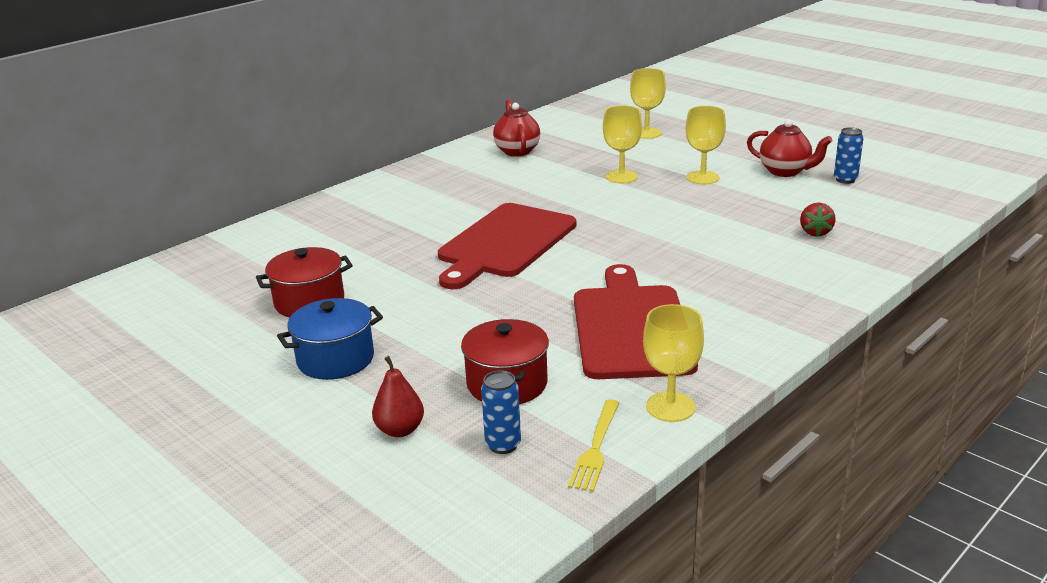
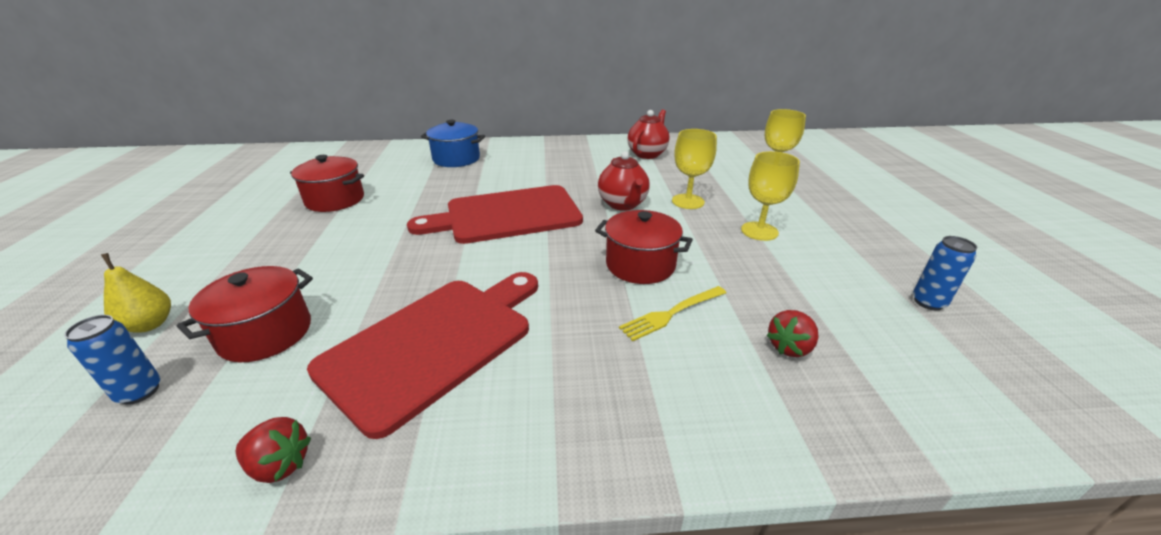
camera: 40 degrees right, 5 degrees up
blue pot [277,298,383,380] -> blue pot moved to [421,120,485,167]
red pear [372,356,424,437] -> yellow pear [101,253,171,333]
yellow fork [568,399,619,492] -> yellow fork moved to [619,286,726,341]
yellow goblet [643,304,704,422] -> red strawberry [236,417,311,483]
red teapot [747,119,832,177] -> red teapot moved to [598,151,650,211]
none -> red pot [595,210,693,284]

